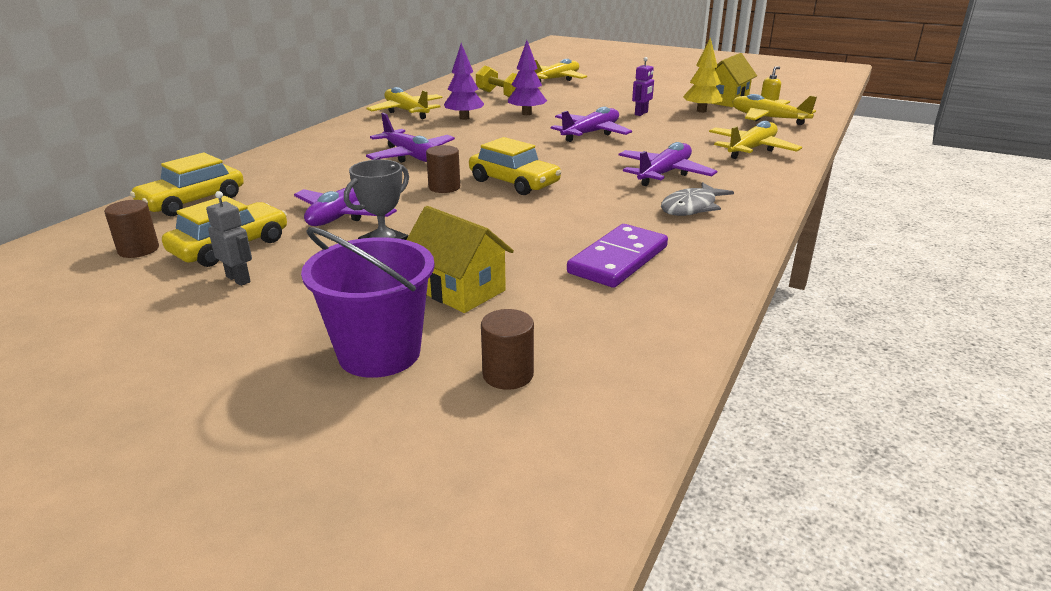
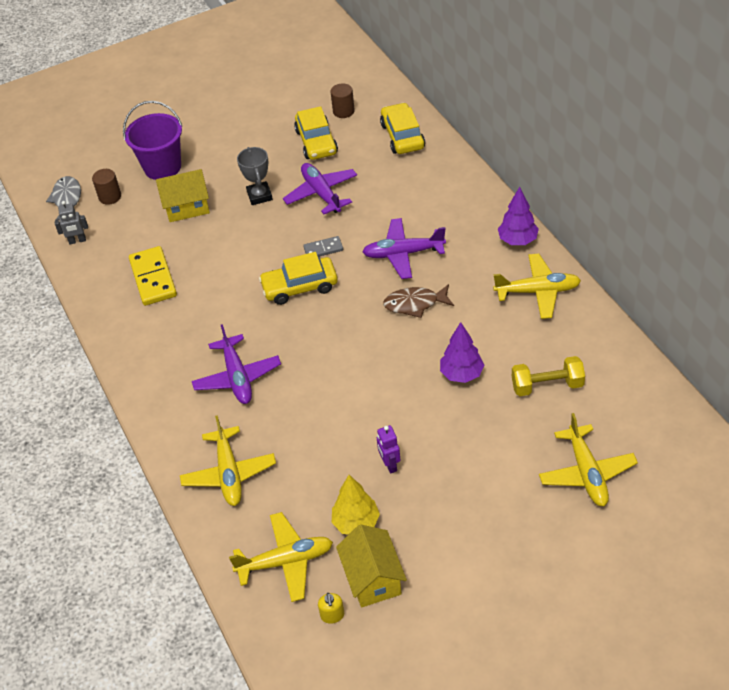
camera: 130 degrees right, 20 degrees up
grey robot [206,191,252,286] -> grey robot moved to [55,201,88,245]
brown cylinder [426,145,460,193] -> grey domino [303,236,343,257]
purple tree [444,43,484,120] -> purple tree moved to [498,187,539,245]
purple plane [551,107,632,142] -> none
purple domino [567,224,668,288] -> yellow domino [129,246,177,306]
grey fish [661,182,734,216] -> grey fish moved to [46,176,81,221]
none -> brown fish [383,284,454,318]

